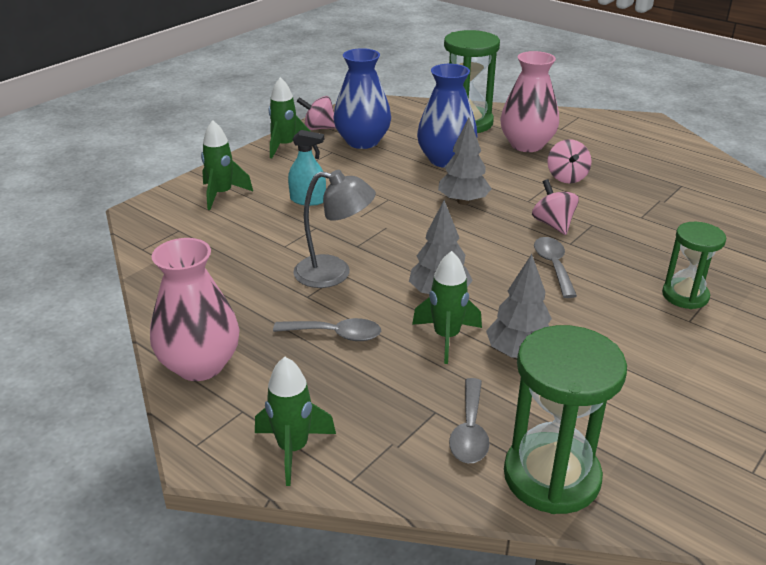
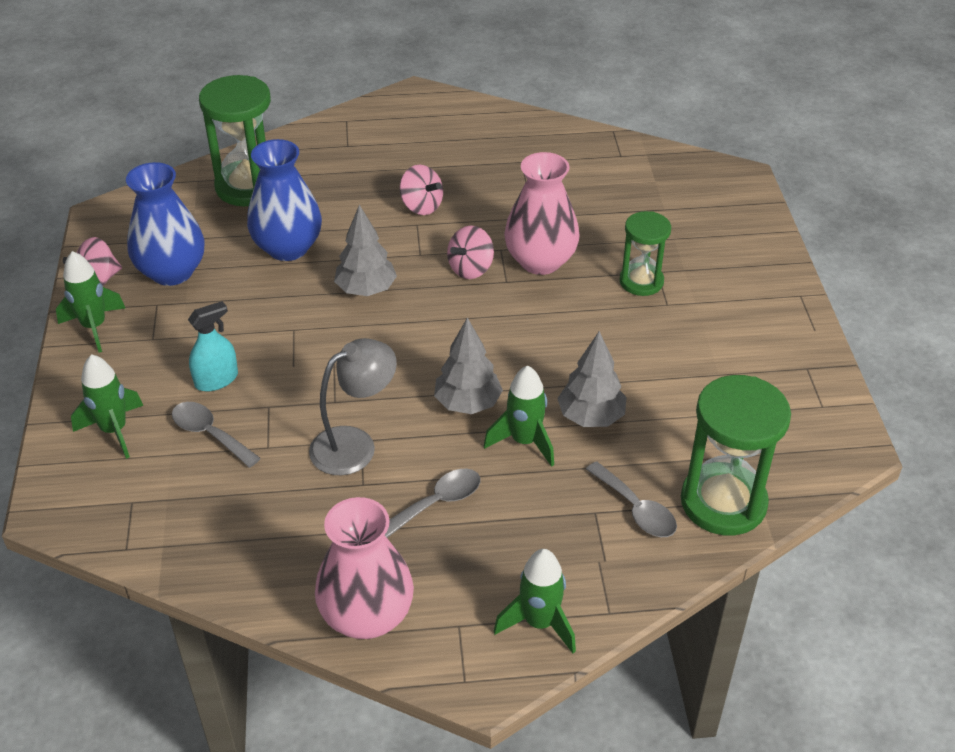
camera: 45 degrees left, 10 degrees up
pink vase [500,51,559,152] -> pink vase moved to [504,152,580,275]
pink spinning top [532,179,579,235] -> pink spinning top turned 75 degrees counterclockwise [447,226,494,279]
grey spoon [534,237,577,298] -> grey spoon moved to [172,402,261,468]

